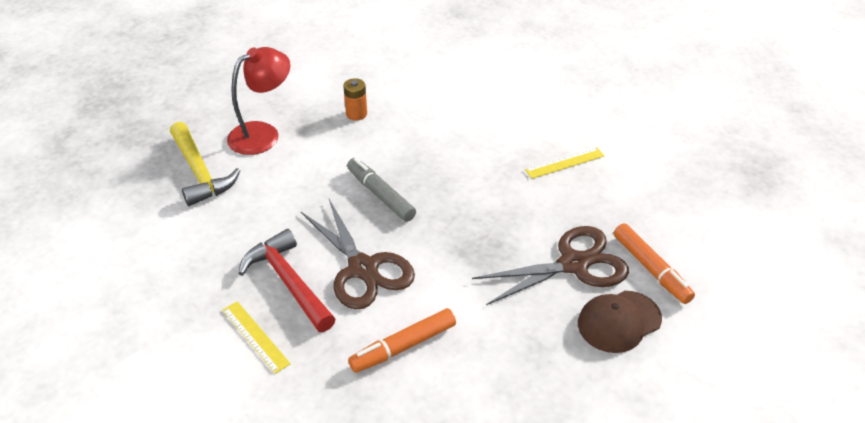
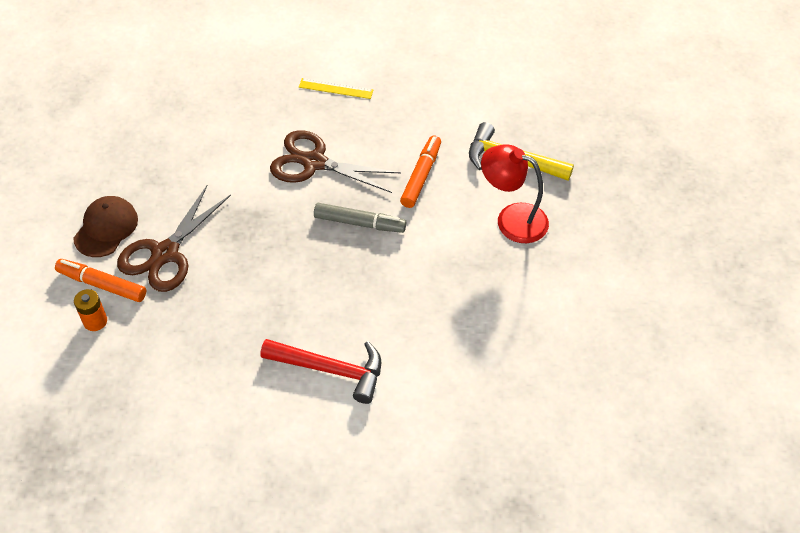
camera: 140 degrees right, 10 degrees up
red lamp [227,47,290,155] -> red lamp turned 105 degrees clockwise [481,144,549,243]
red hammer [238,229,336,332] -> red hammer moved to [260,339,381,404]
orange battery [343,78,367,120] -> orange battery moved to [74,289,107,331]
orange marker [348,308,456,373] -> orange marker moved to [400,135,441,208]
yellow ruler [525,147,604,179] -> none

